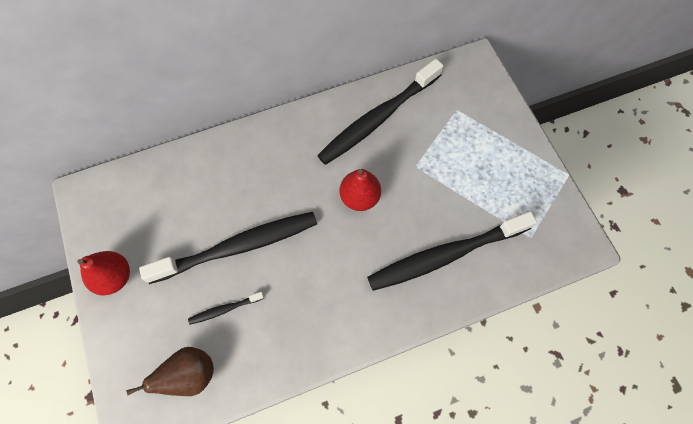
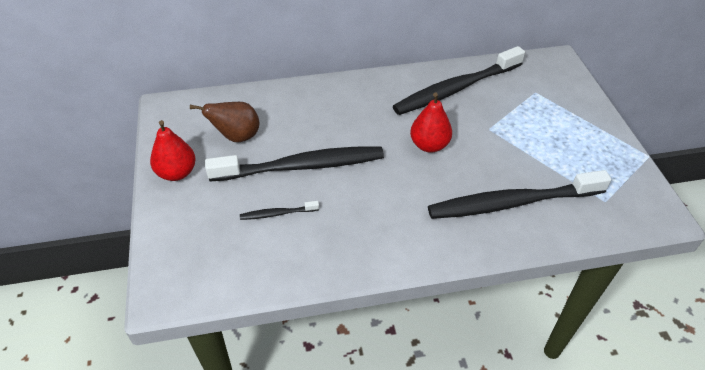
camera: 10 degrees right, 20 degrees down
brown pear [126,347,214,396] -> brown pear moved to [190,102,259,142]

